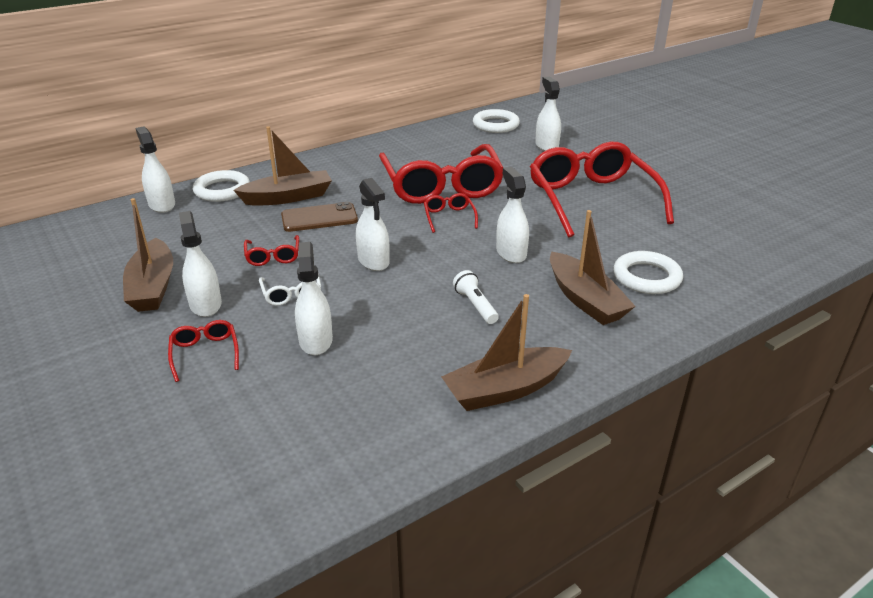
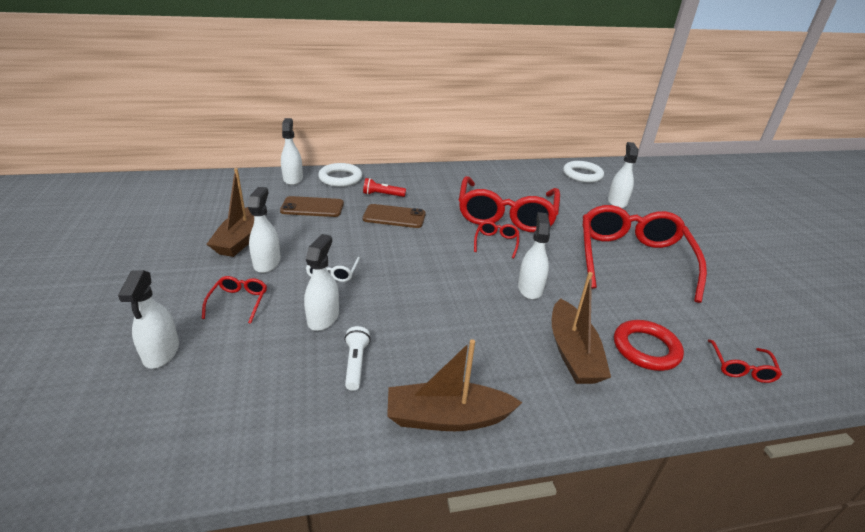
camera: 20 degrees right, 0 degrees up
brown boat [233,126,332,206] -> red flashlight [363,178,406,197]
red glasses [244,235,299,266] -> red glasses moved to [708,339,782,383]
white spray bottle [356,178,390,271] -> white spray bottle moved to [118,270,179,369]
white flashlight [453,270,499,324] -> white flashlight moved to [345,326,371,391]
white ring [613,251,683,294] -> red ring [614,320,684,371]
none -> brown phone [280,196,344,217]

